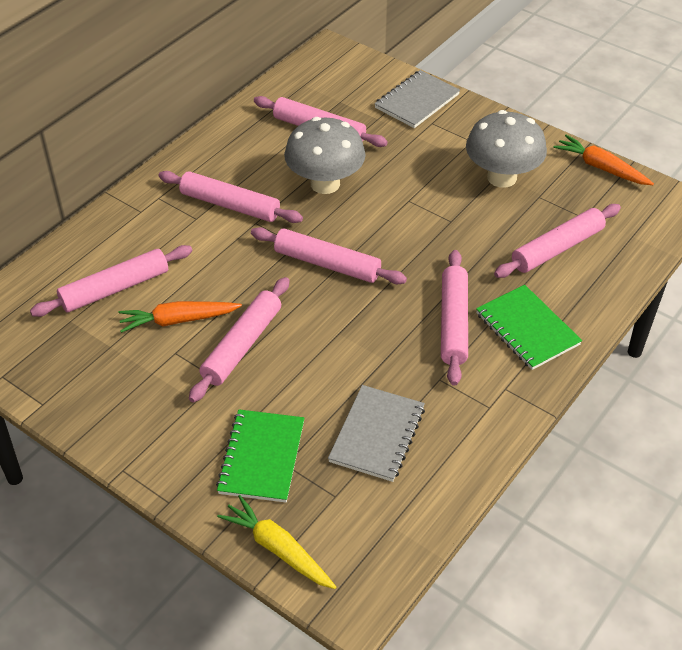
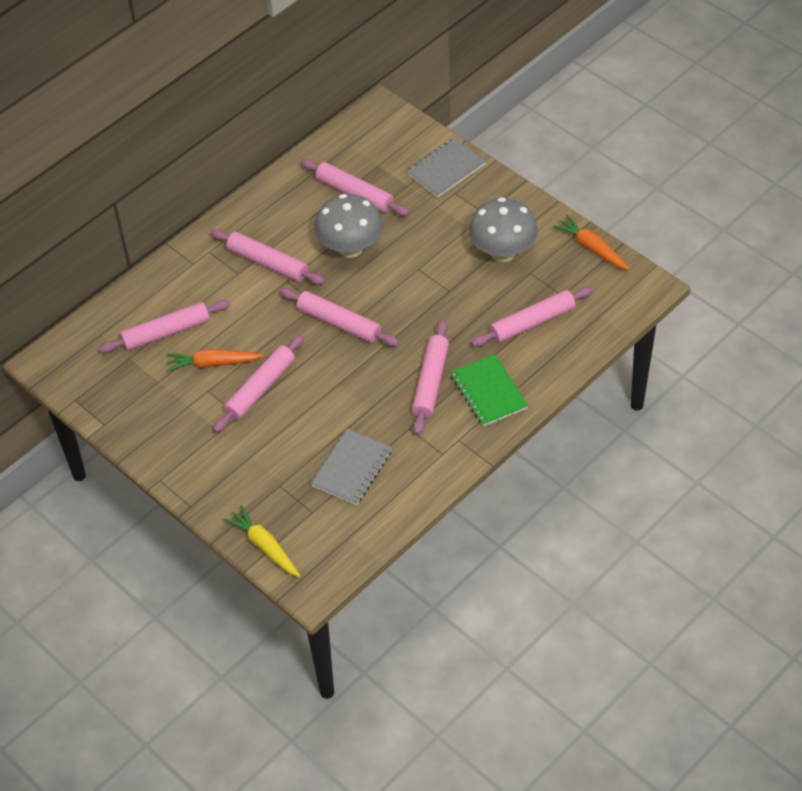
camera: 10 degrees right, 5 degrees up
green notebook [216,409,304,503] -> none

